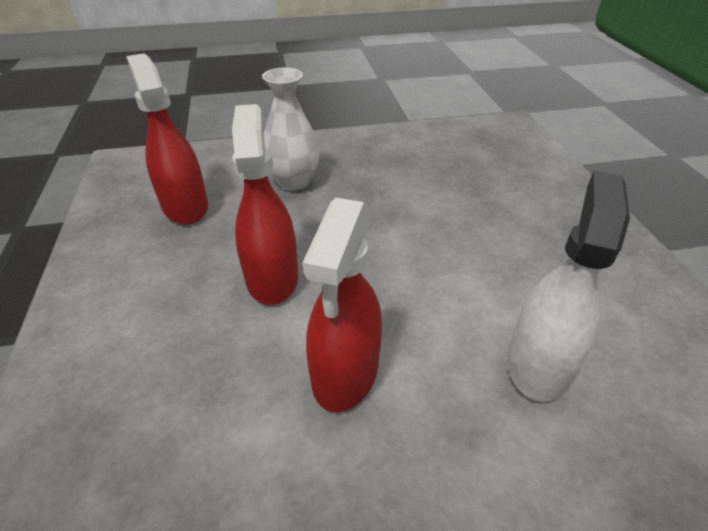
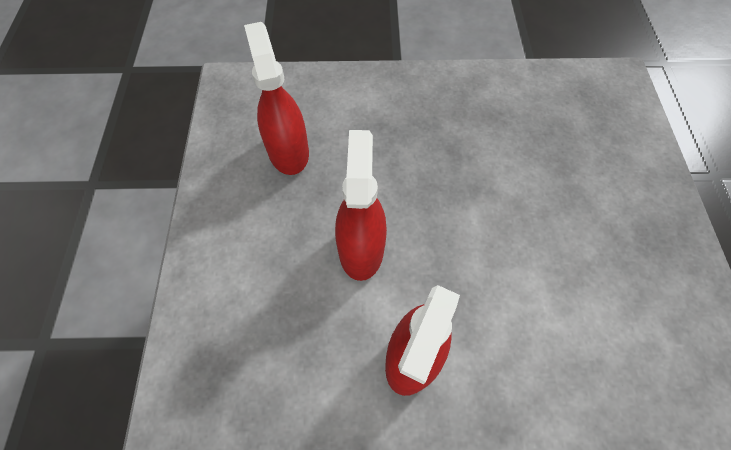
camera: 10 degrees right, 20 degrees up
white vase [262,67,320,191] -> none
white spray bottle [507,171,630,402] -> none

